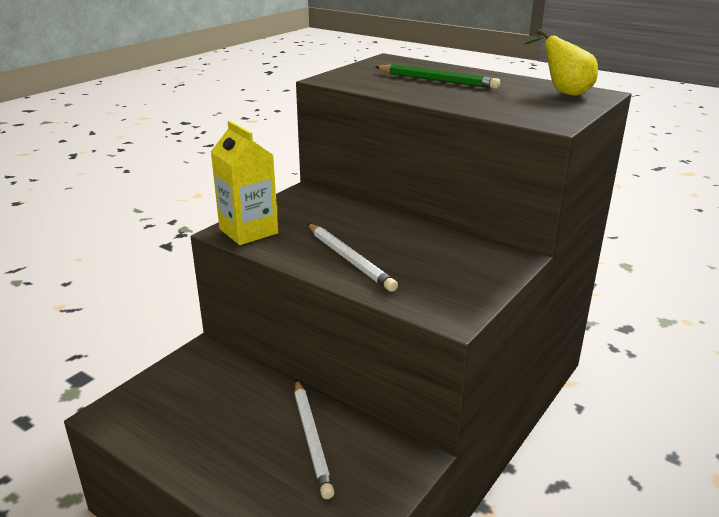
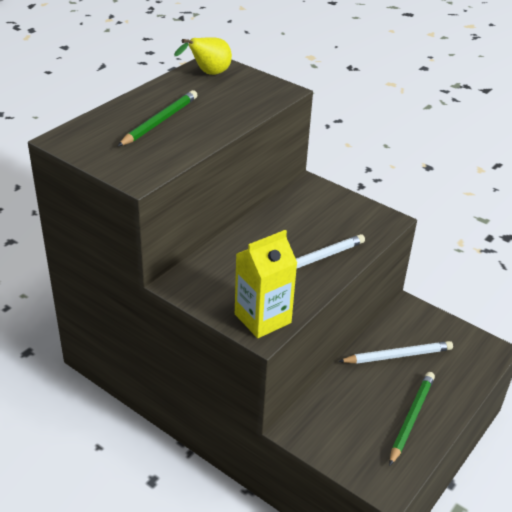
camera: 90 degrees left, 10 degrees up
none -> green pencil [389,372,435,466]

